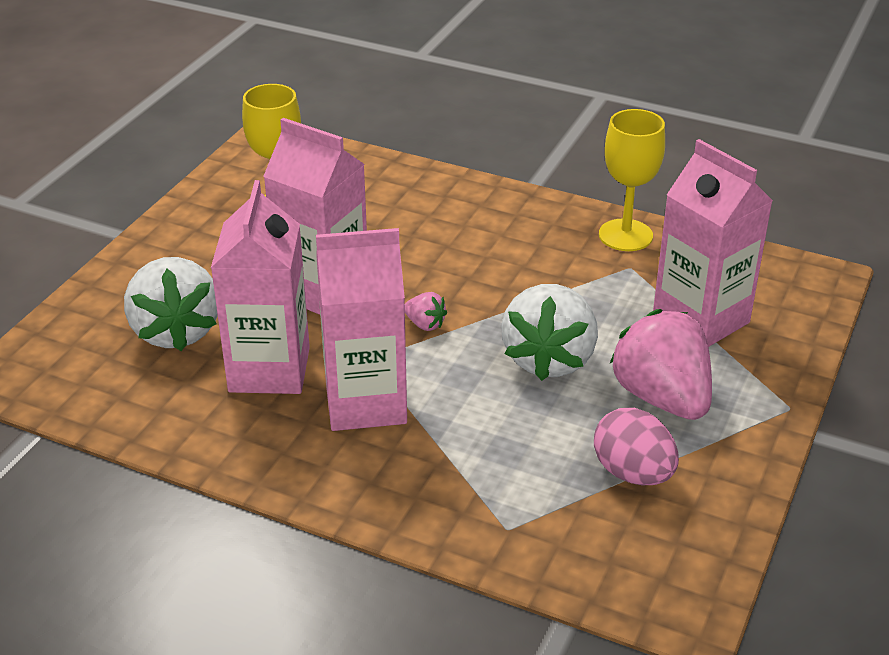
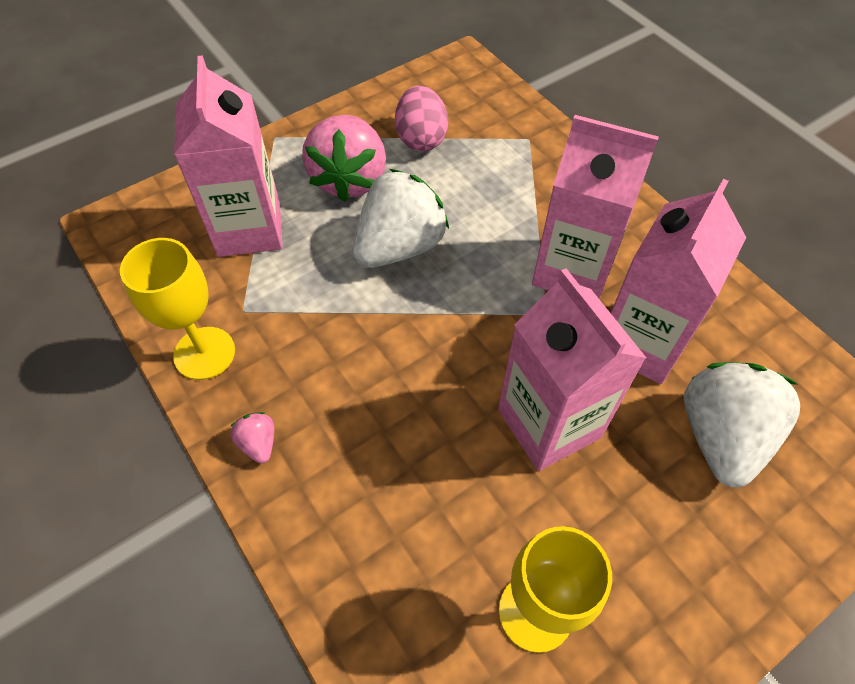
camera: 150 degrees left, 20 degrees up
pink strawberry [405,292,447,331] -> pink strawberry moved to [230,412,274,464]

